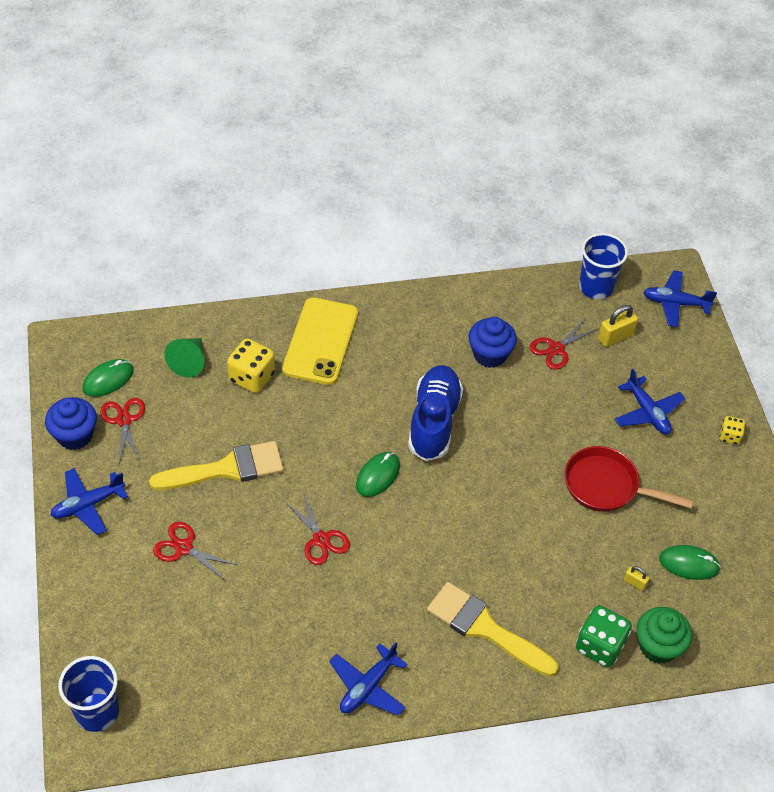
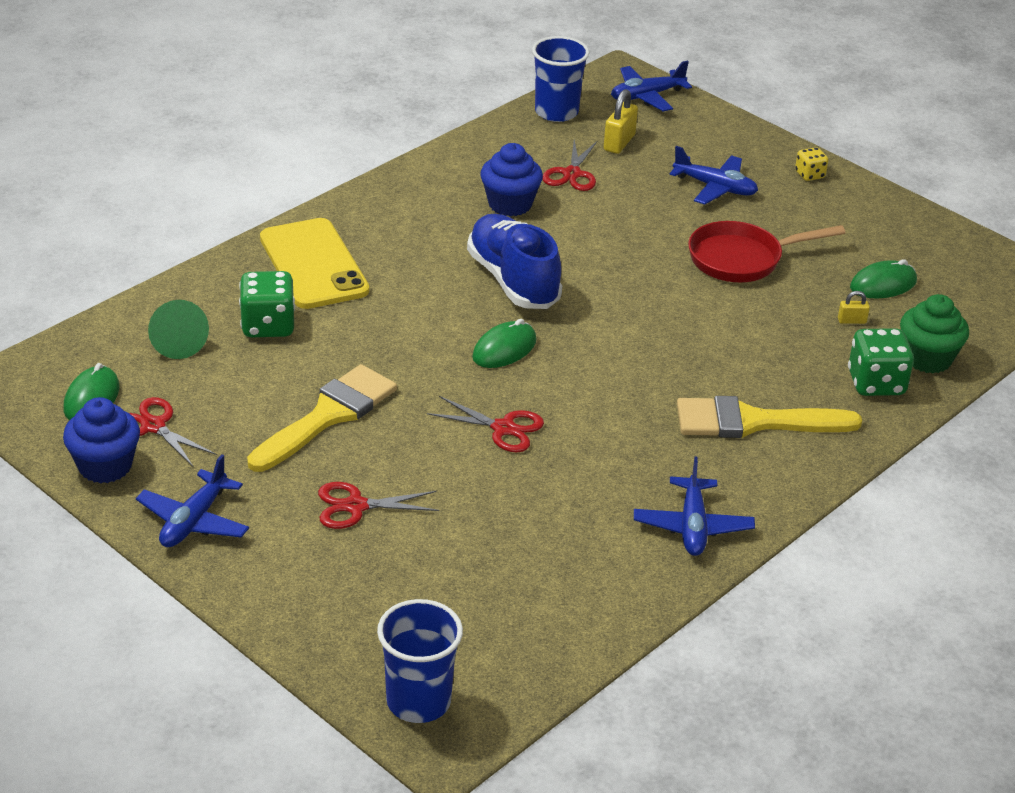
camera: 35 degrees left, 15 degrees down
yellow dice [227,339,275,393] -> green dice [239,271,295,338]
green mouse [356,452,400,497] -> green mouse turned 45 degrees clockwise [472,319,537,368]

